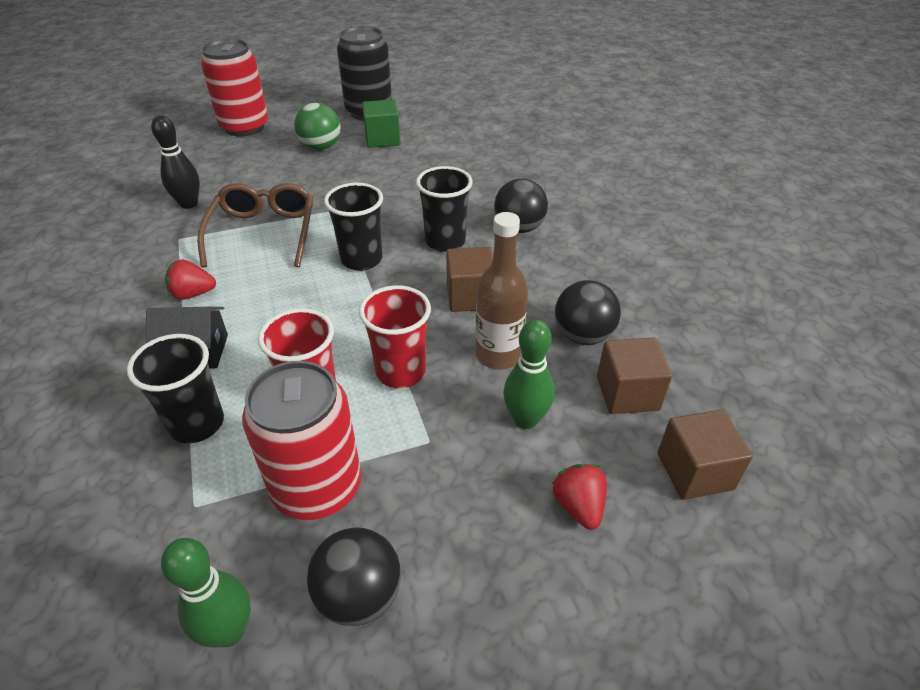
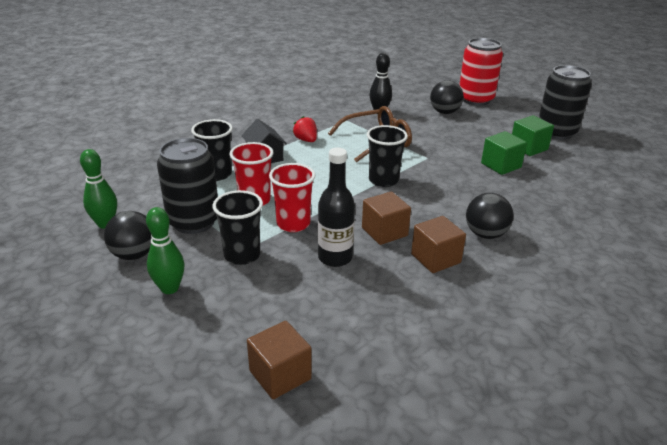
camera: 65 degrees right, 10 degrees down
red can [242,361,361,520] -> black can [157,138,218,234]
green ball [294,102,341,150] -> none
black cup [416,166,473,252] -> black cup moved to [212,190,263,265]
brown bottle [475,212,528,370] -> black bottle [318,148,355,267]
green bowling pin [503,320,555,429] -> green bowling pin moved to [146,207,185,294]
red strawberry [552,464,607,530] -> none
black ball [555,280,621,345] -> black ball moved to [430,80,464,114]
brown cube [597,338,672,414] -> brown cube moved to [411,216,466,273]
none -> green cube [481,131,527,175]

